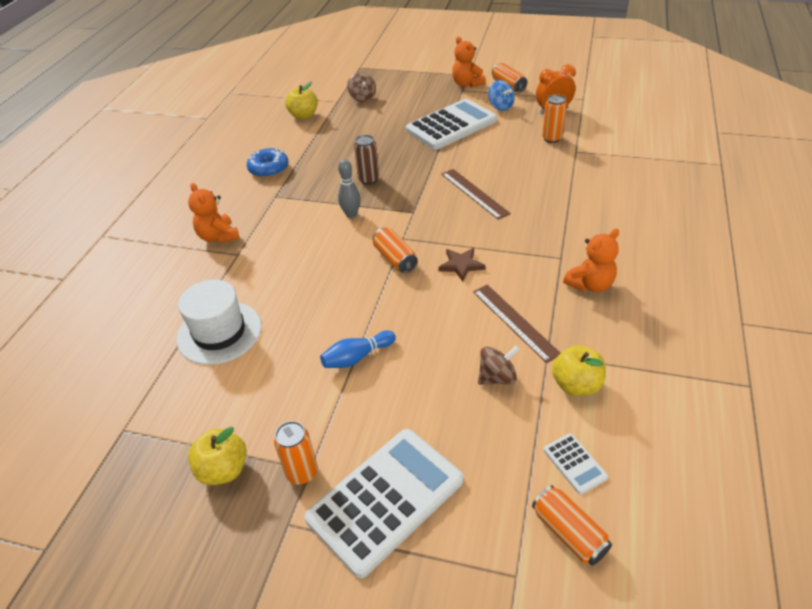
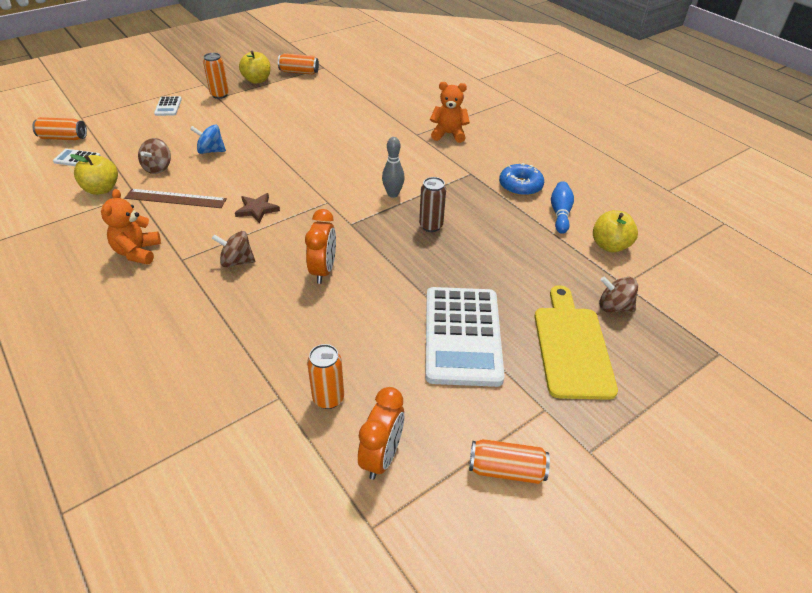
camera: 125 degrees right, 0 degrees up
white hat [176,280,261,365] -> none
white calculator [305,429,463,578] -> white calculator [154,96,182,116], size x0.42
blue bowling pin [320,330,396,368] -> blue bowling pin moved to [551,181,574,234]
orange can [373,228,418,273] -> orange can moved to [278,53,319,75]
brown ruler [441,169,511,220] -> orange clock [305,209,336,284]
orange teddy bear [452,37,486,87] -> none
blue spinning top [488,80,515,111] -> blue spinning top moved to [190,124,226,154]
none -> brown spinning top [212,231,255,267]
none -> yellow cutting board [535,285,618,400]

